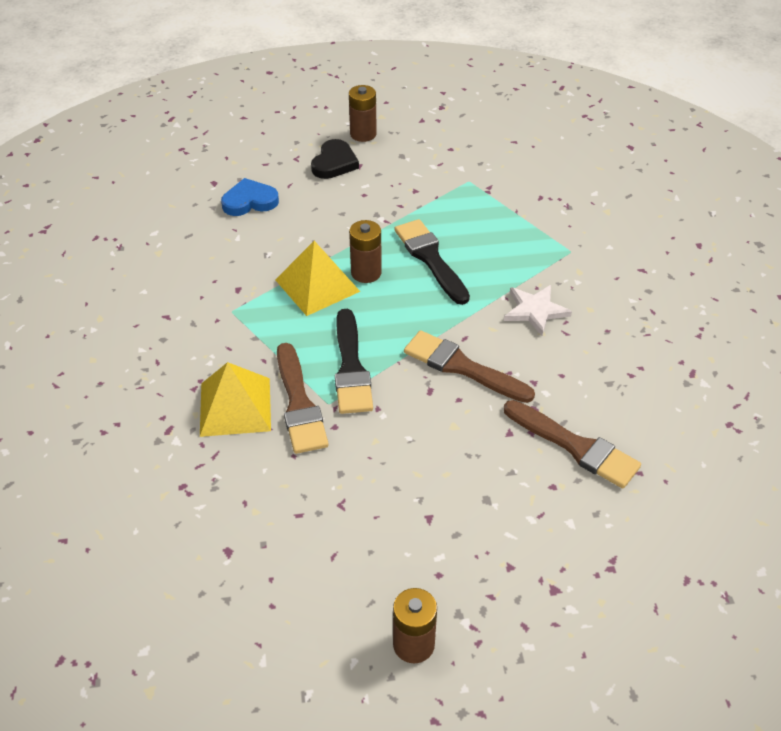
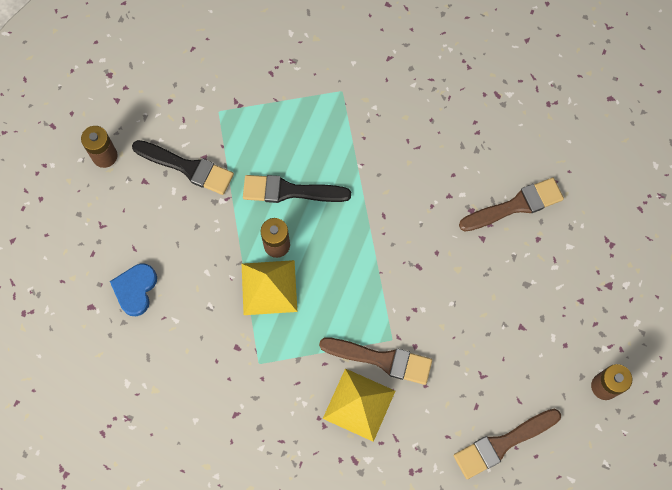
camera: 60 degrees left, 25 degrees up
black heart [311,139,359,179] -> none
black brush [335,309,373,414] -> black brush moved to [132,140,234,195]
brown brush [404,330,535,403] -> brown brush moved to [453,409,561,479]
white star [504,285,572,336] -> none

